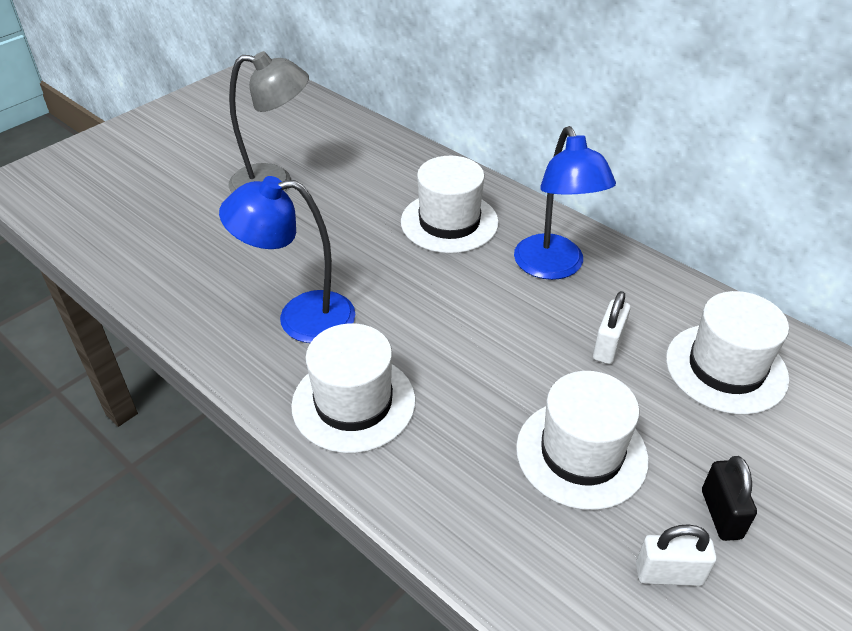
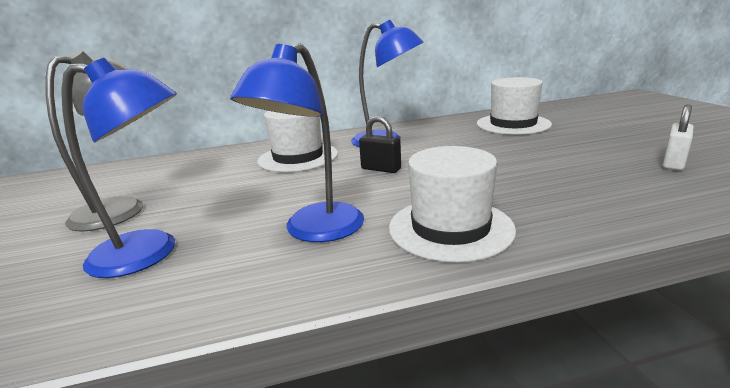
camera: 55 degrees left, 20 degrees down
white hat [516,371,649,510] -> none
white padlock [593,291,631,364] -> none
black padlock [702,456,757,541] -> black padlock moved to [359,116,401,173]
none -> blue lamp [61,58,177,278]

